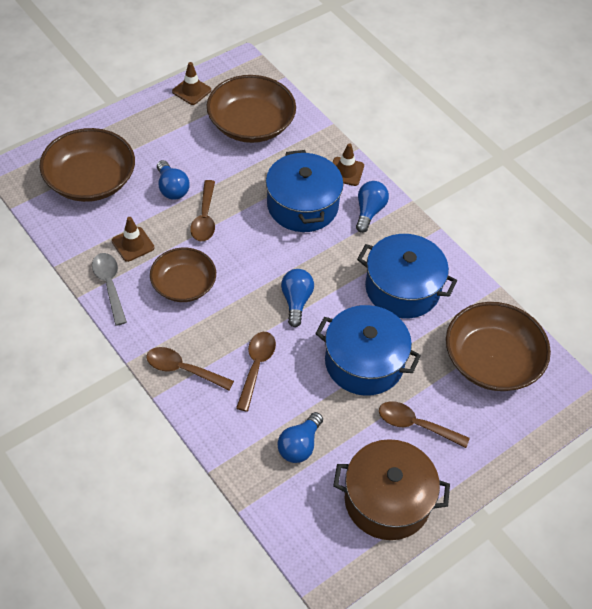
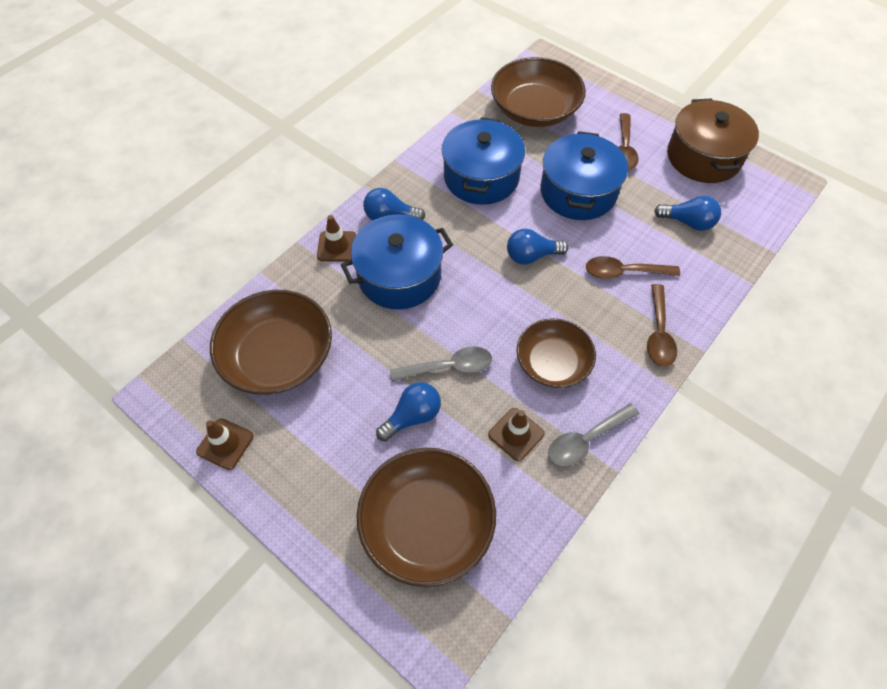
camera: 100 degrees left, 5 degrees up
brown spoon [190,180,215,242] -> grey spoon [390,347,492,382]

